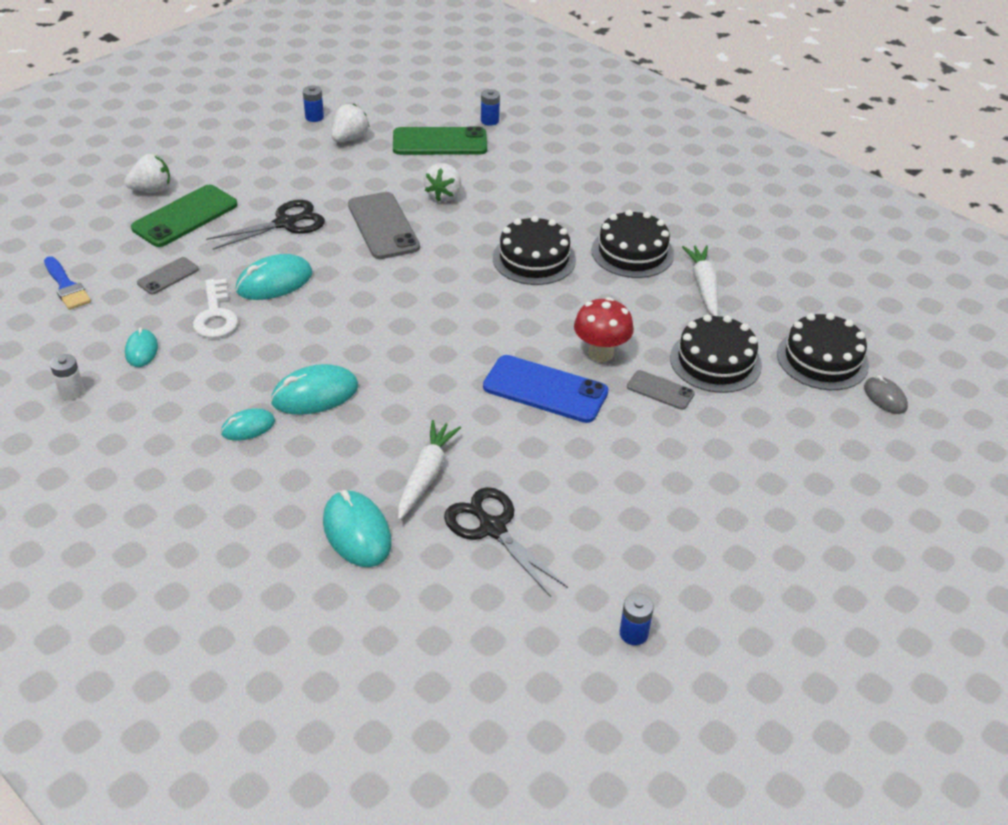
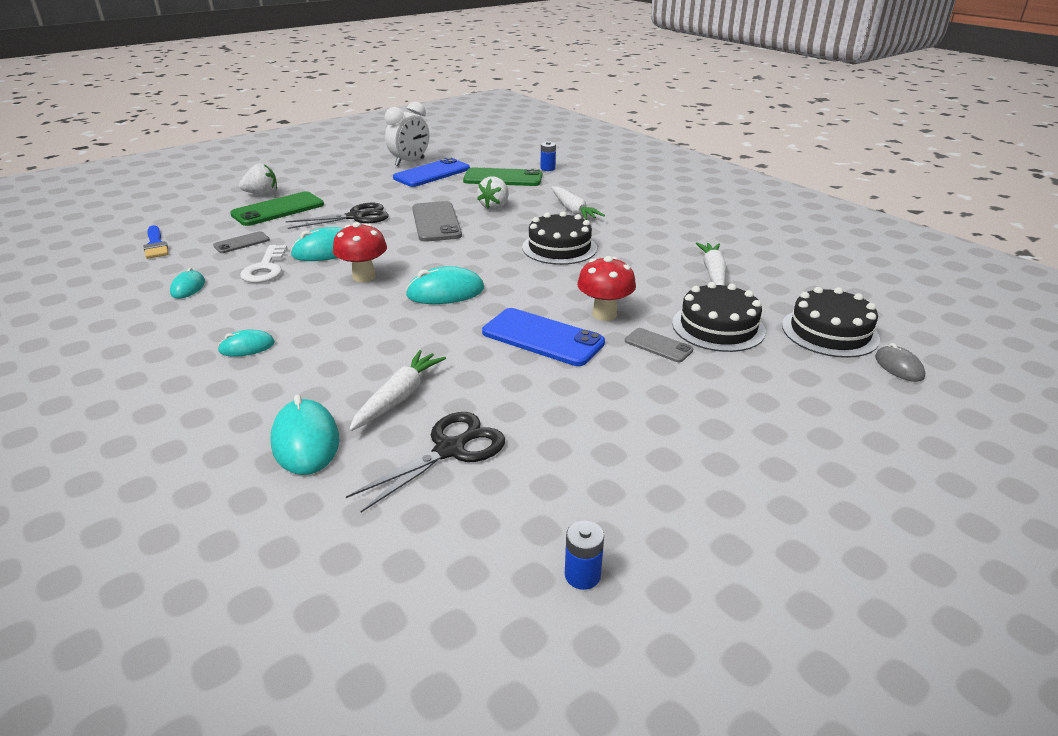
camera: 10 degrees right, 10 degrees down
white battery [50,354,84,400] -> none
turquoise mouse [271,364,358,415] -> turquoise mouse moved to [405,266,484,304]
blue battery [303,85,324,122] -> white clock [385,102,429,166]
white strawberry [331,104,370,142] -> blue phone [393,157,470,187]
black scissors [444,487,568,597] -> black scissors turned 75 degrees clockwise [346,412,505,513]
black cake [591,210,674,278] -> none
none -> red mushroom [333,222,387,282]
none -> white carrot [551,187,605,220]

